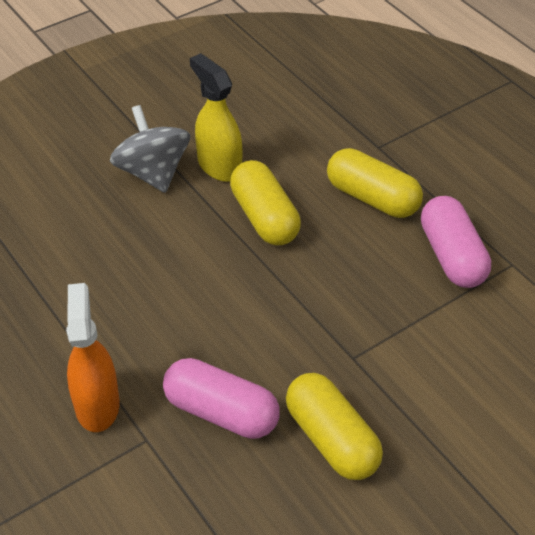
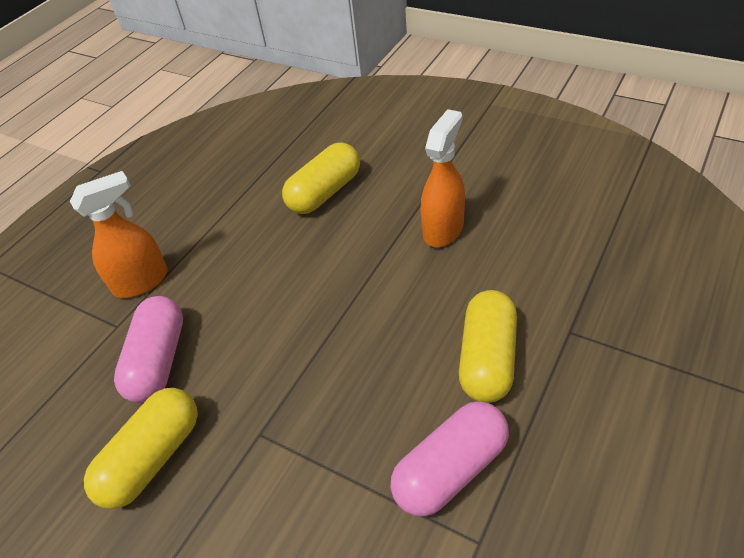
camera: 70 degrees right, 0 degrees up
grey spinning top [110,105,190,193] -> none
yellow spray bottle [190,53,242,182] -> orange spray bottle [421,109,465,247]
yellow capsule [230,160,301,245] -> yellow capsule moved to [282,142,360,214]

